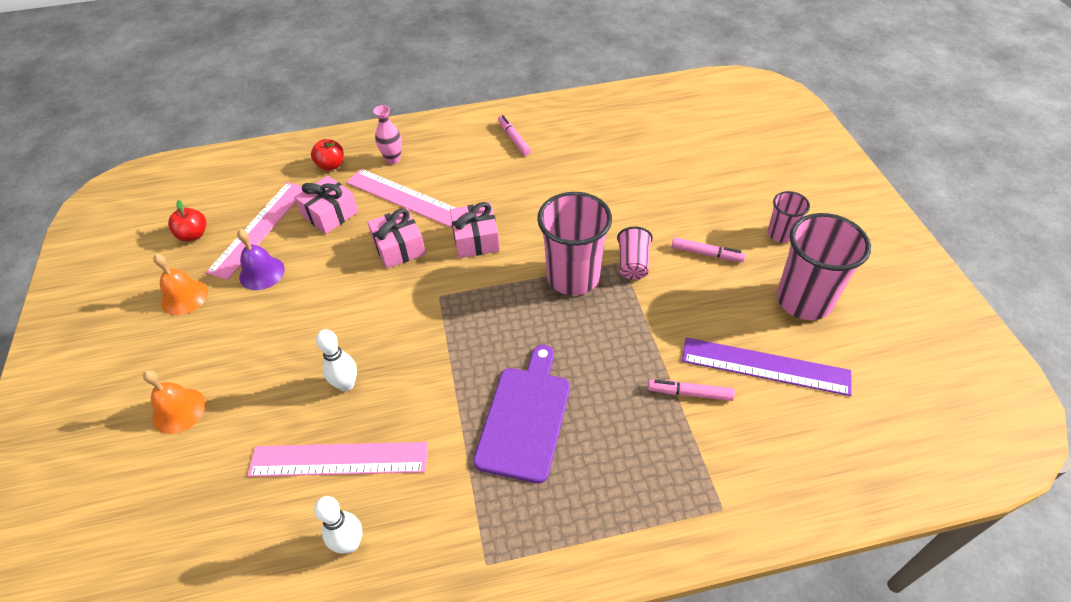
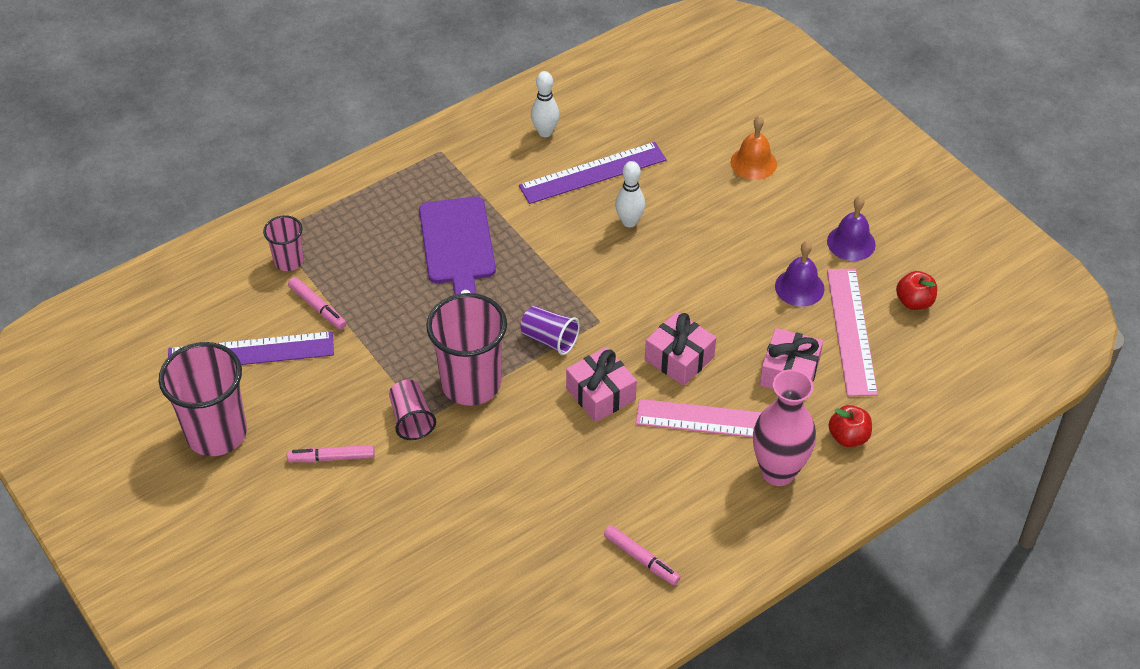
camera: 155 degrees right, 0 degrees up
orange bell [153,254,208,315] -> purple bell [827,196,876,261]
pink ruler [247,442,428,477] -> purple ruler [519,142,667,204]
pink vase [373,105,402,164] -> pink vase [753,369,816,486], size x1.75
pink marker [648,380,735,401] -> pink marker turned 60 degrees clockwise [288,277,346,330]
pink cup [768,191,810,243] -> pink cup moved to [263,215,304,271]
none -> purple cup [520,306,580,355]

